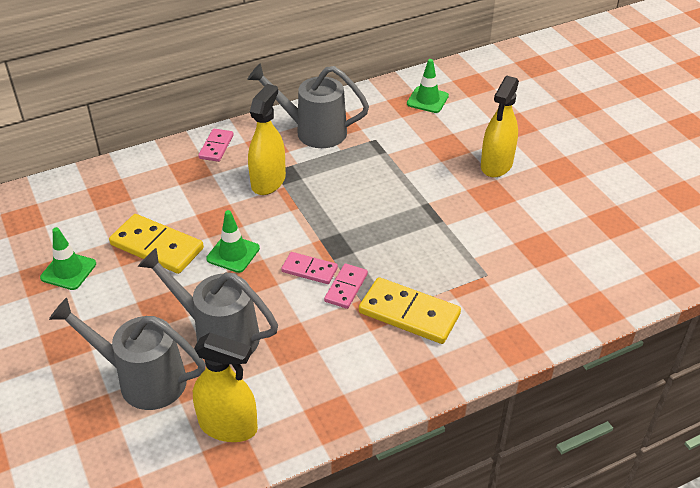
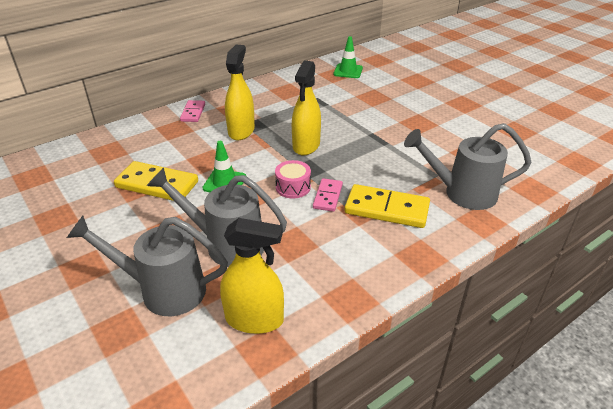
camera: 10 degrees left, 5 degrees down
green traffic cone [40,227,96,290] -> none
grey watering can [247,63,369,148] -> grey watering can moved to [404,123,532,210]
pink domino [281,252,338,284] -> pink drum [275,160,311,199]
yellow spray bottle [481,76,519,177] -> yellow spray bottle moved to [292,61,321,155]

